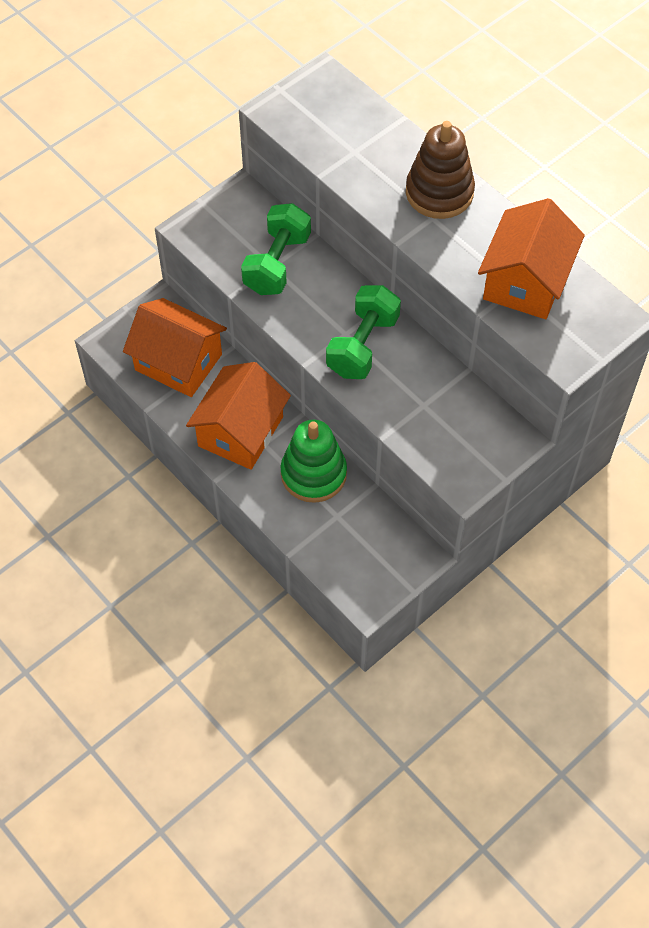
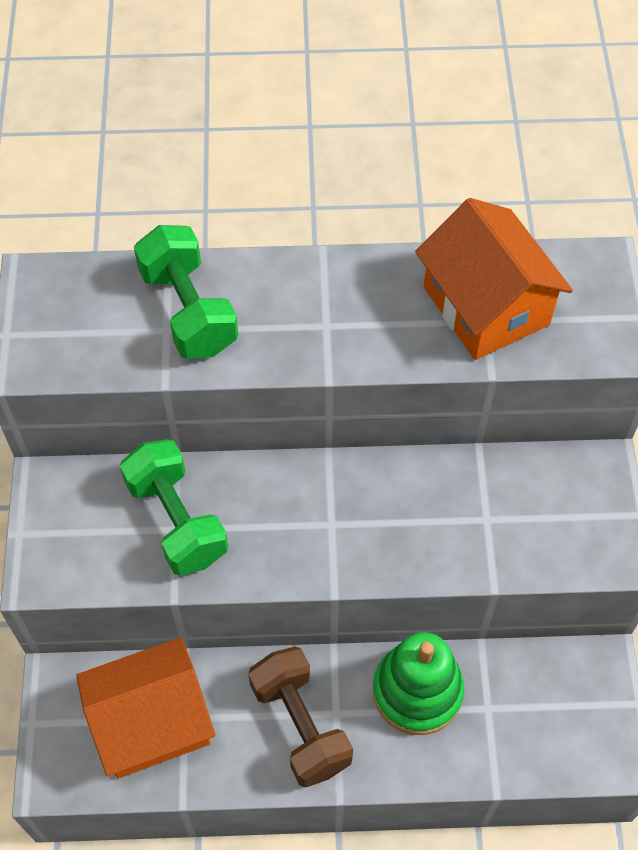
camera: 50 degrees left, 0 degrees up
orange house [186,362,291,470] -> brown dumbbell [248,647,353,787]
green dumbbell [326,285,401,379] -> green dumbbell moved to [134,225,238,358]
brown stacking toy [406,121,475,219] -> none

